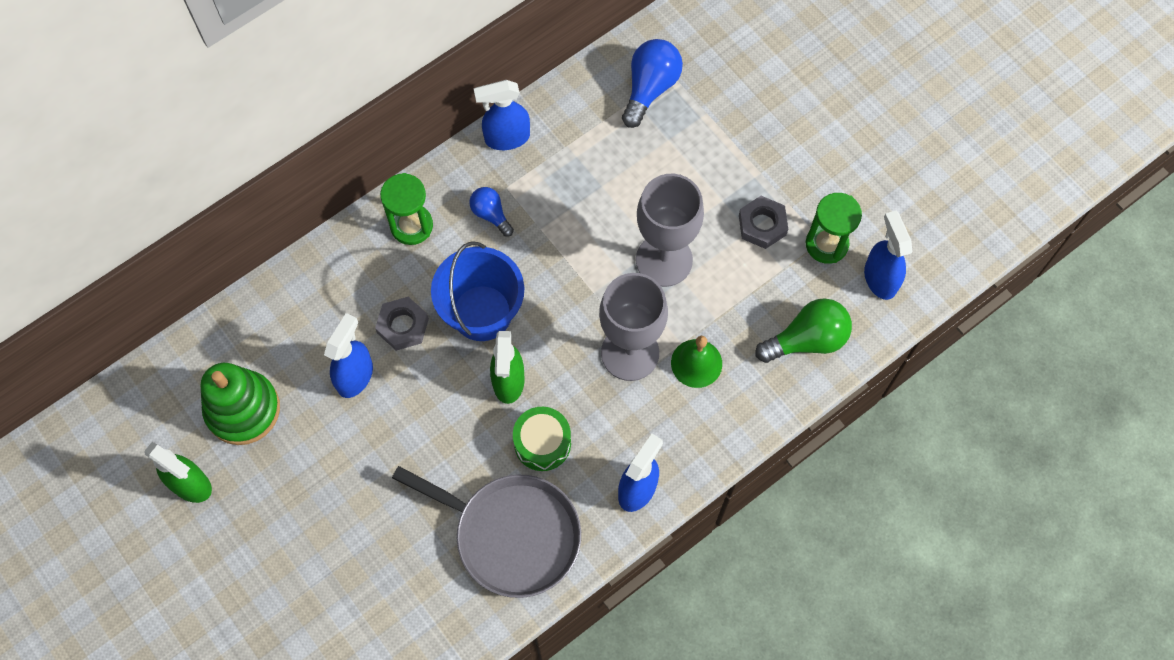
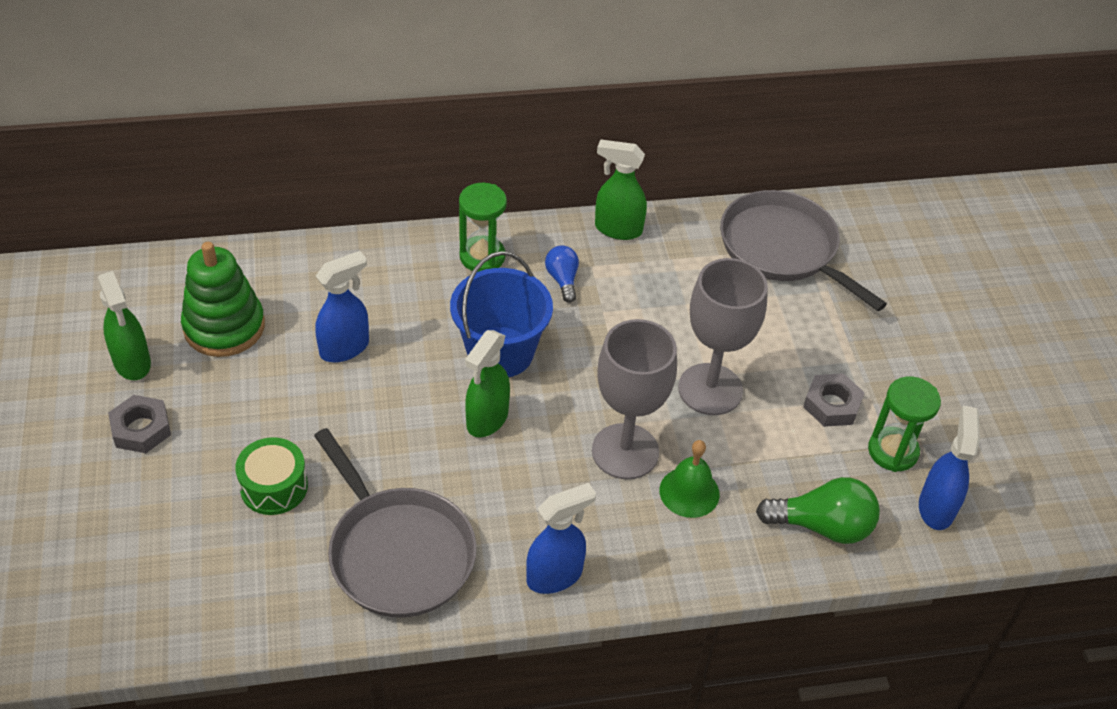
camera: 25 degrees right, 20 degrees down
grey nut [375,297,429,351] -> grey nut moved to [108,395,171,453]
blue spray bottle [474,80,530,150] -> green spray bottle [595,139,647,240]
green drum [513,407,571,471] -> green drum moved to [235,437,308,515]
blue light bulb [622,39,683,128] -> grey pan [720,190,887,311]

